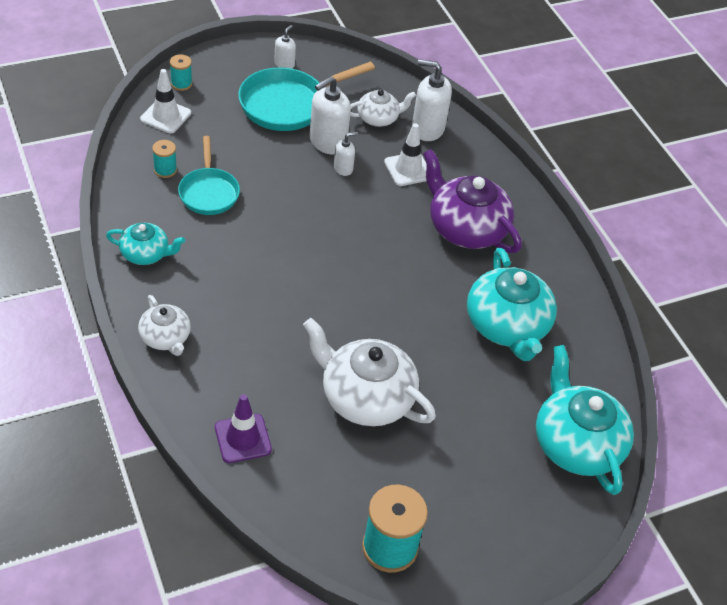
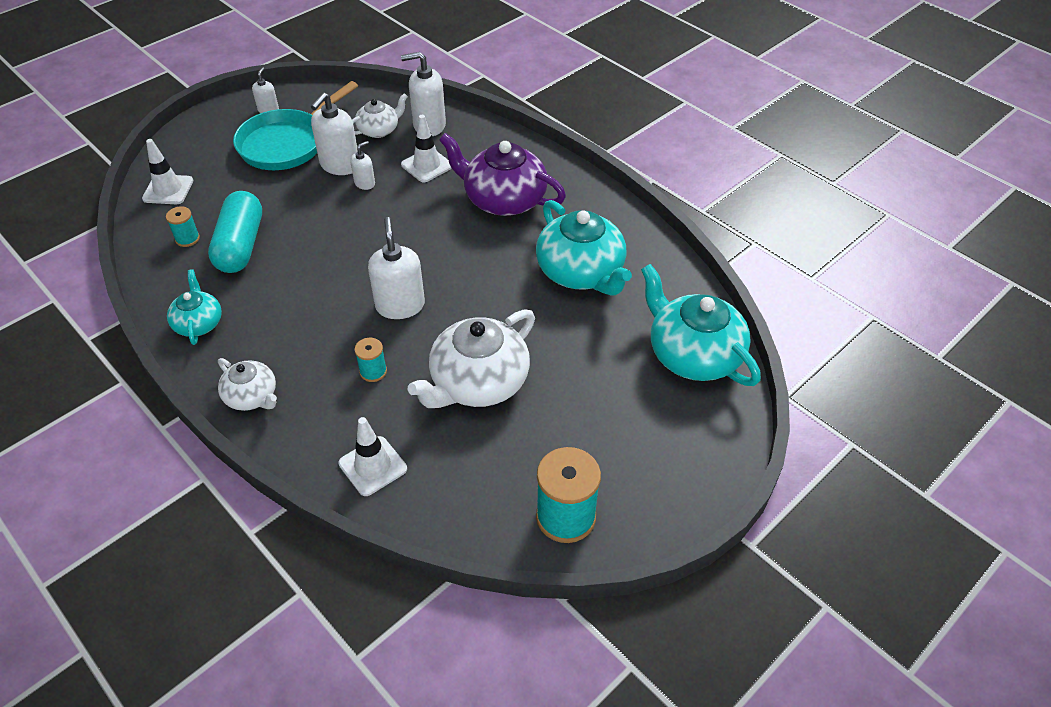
camera: 15 degrees left, 0 degrees up
turquoise teapot [106,223,185,265] -> turquoise teapot turned 90 degrees counterclockwise [167,269,222,345]
turquoise spool [170,55,192,91] -> turquoise spool moved to [354,338,387,382]
turquoise pan [178,136,240,215] -> turquoise capsule [208,191,262,273]
purple traffic cone [215,394,272,463] -> white traffic cone [338,417,407,496]
white teapot [303,318,436,426] -> white teapot turned 60 degrees counterclockwise [407,309,535,408]
none -> white soap dispenser [368,217,425,319]

